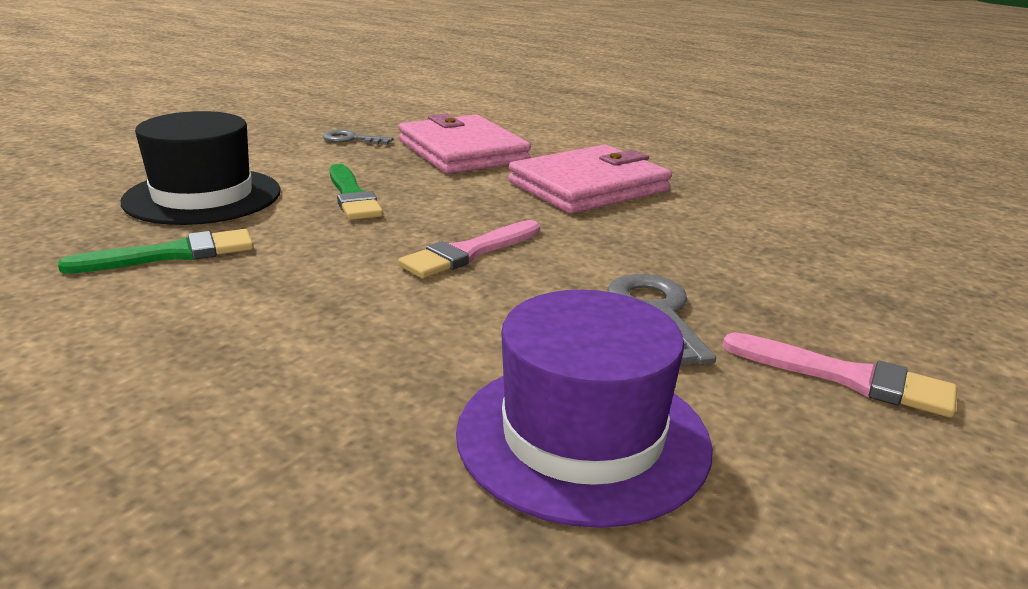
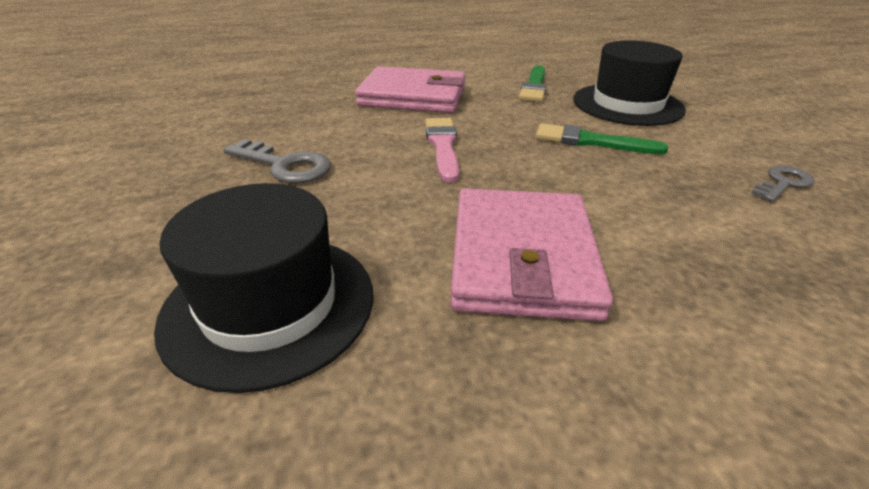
camera: 130 degrees right, 10 degrees up
pink wallet [399,113,531,174] -> pink wallet moved to [355,66,465,113]
purple hat [456,290,713,528] -> none
pink brush [723,332,957,418] -> none
none -> black hat [154,183,373,393]

